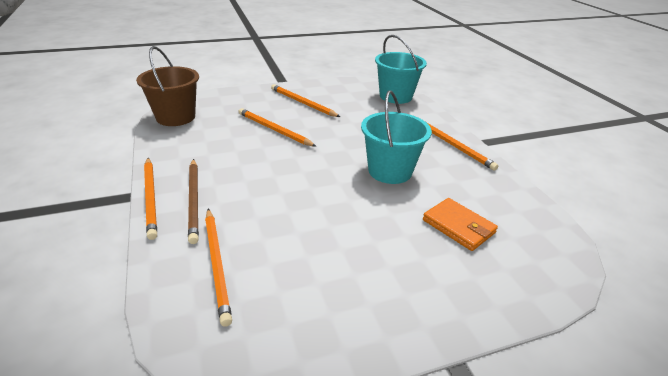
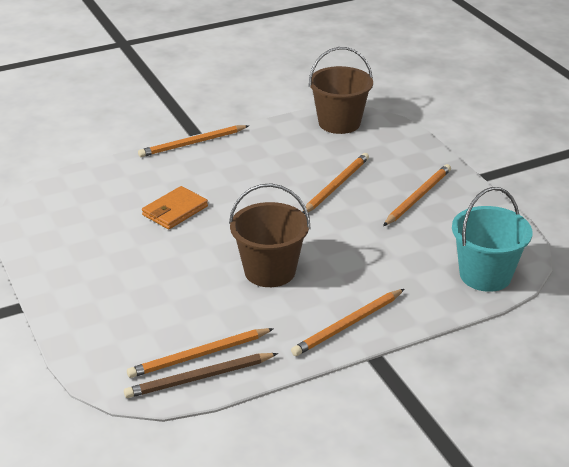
camera: 85 degrees right, 0 degrees up
brown pencil [188,159,199,244] -> brown pencil moved to [124,353,278,398]
orange pencil [205,209,232,327] -> orange pencil moved to [127,328,274,378]
turquoise bucket [361,90,432,184] -> brown bucket [229,183,311,287]
orange wallet [423,198,498,251] -> orange wallet moved to [142,186,208,229]

